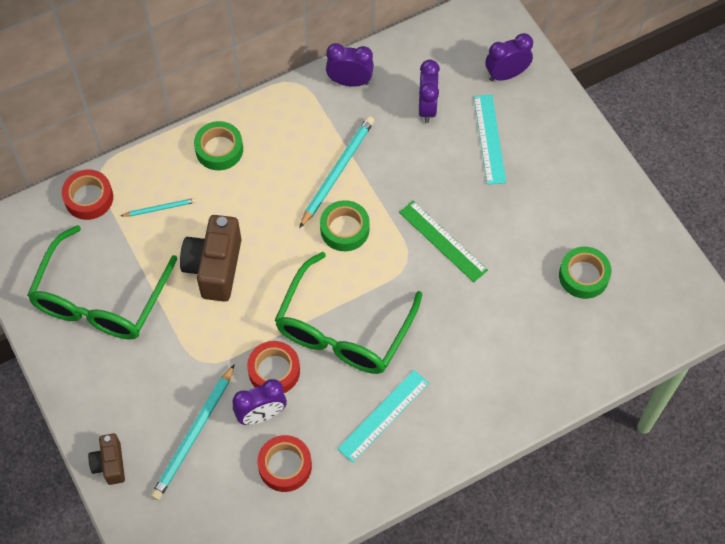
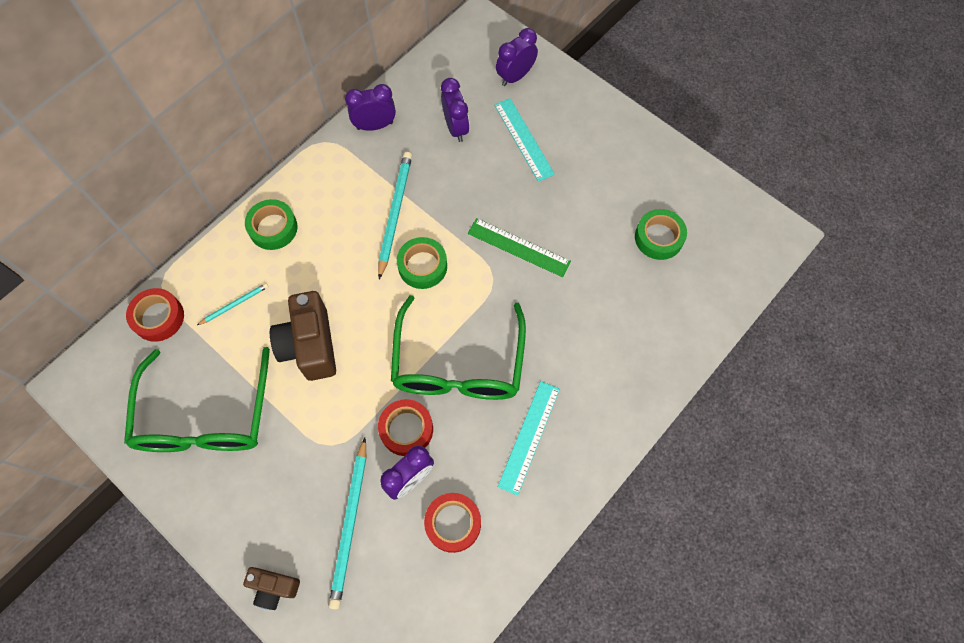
camera: 20 degrees left, 5 degrees up
brown camera [88,433,125,485] -> brown camera turned 45 degrees counterclockwise [243,567,300,610]

